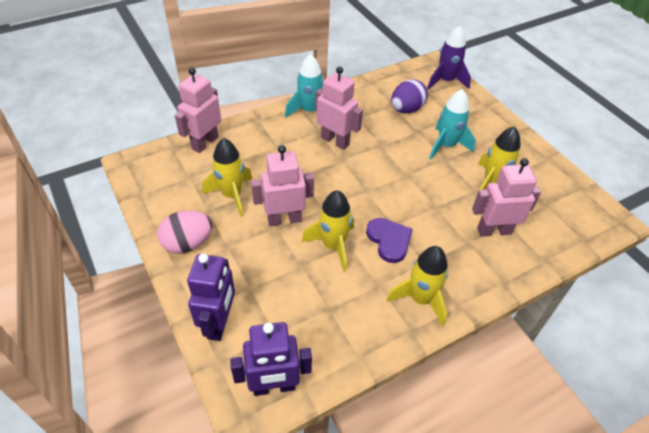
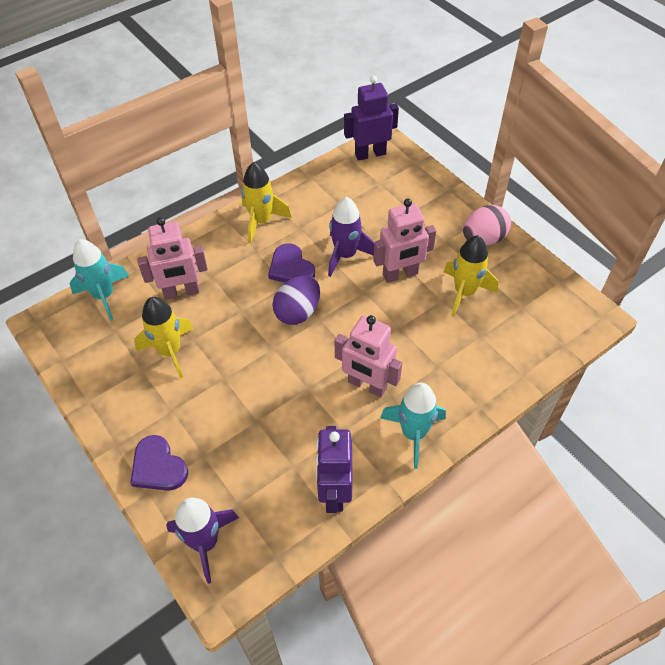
camera: 175 degrees right, 5 degrees up
pink robot [175,67,221,153] -> none
purple robot [187,253,235,341] -> purple robot moved to [316,426,353,513]
yellow rocket [302,190,354,272] -> purple rocket [328,197,374,277]
purple egg [391,79,428,113] -> purple egg moved to [272,276,320,325]
turquoise rocket [429,89,475,159] -> turquoise rocket moved to [69,239,129,321]
none -> purple heart [130,435,188,491]

